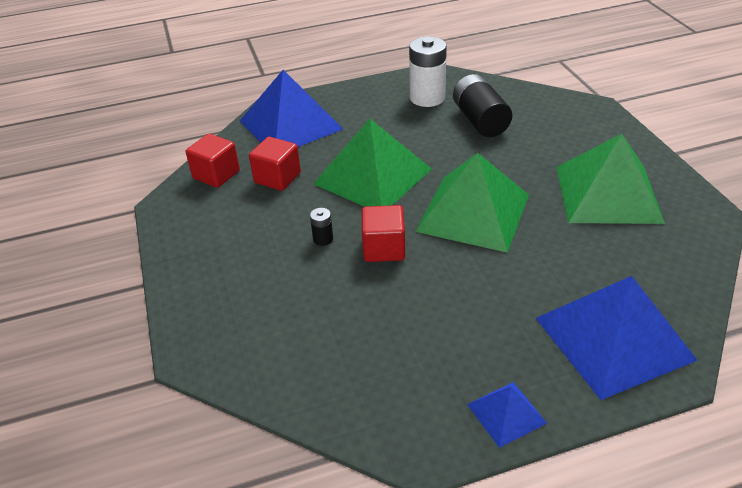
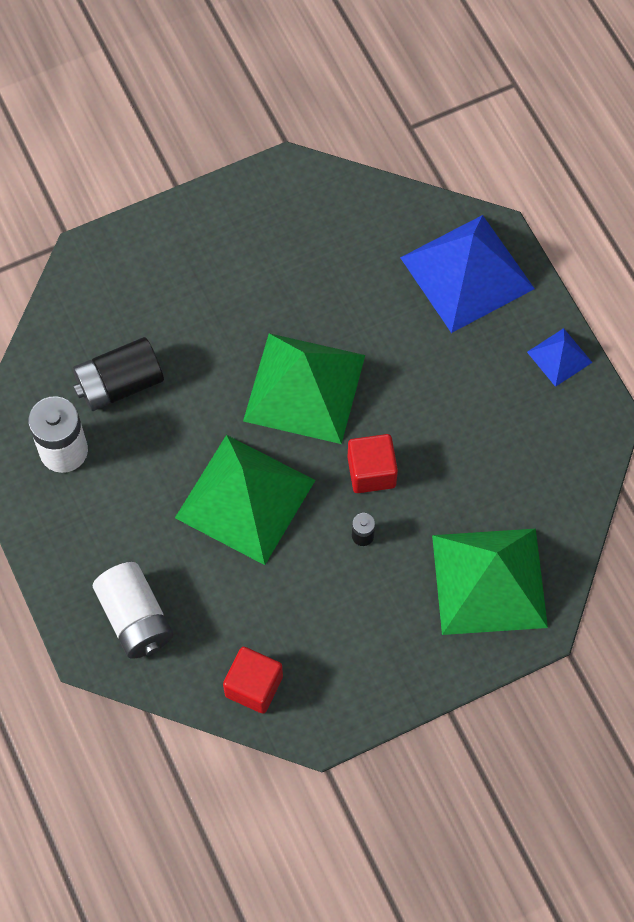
camera: 100 degrees left, 25 degrees up
blue pyramid [240,70,343,147] -> white battery [93,562,173,659]
red cube [249,137,301,191] -> none
green pyramid [556,134,665,224] -> green pyramid moved to [432,529,548,635]

